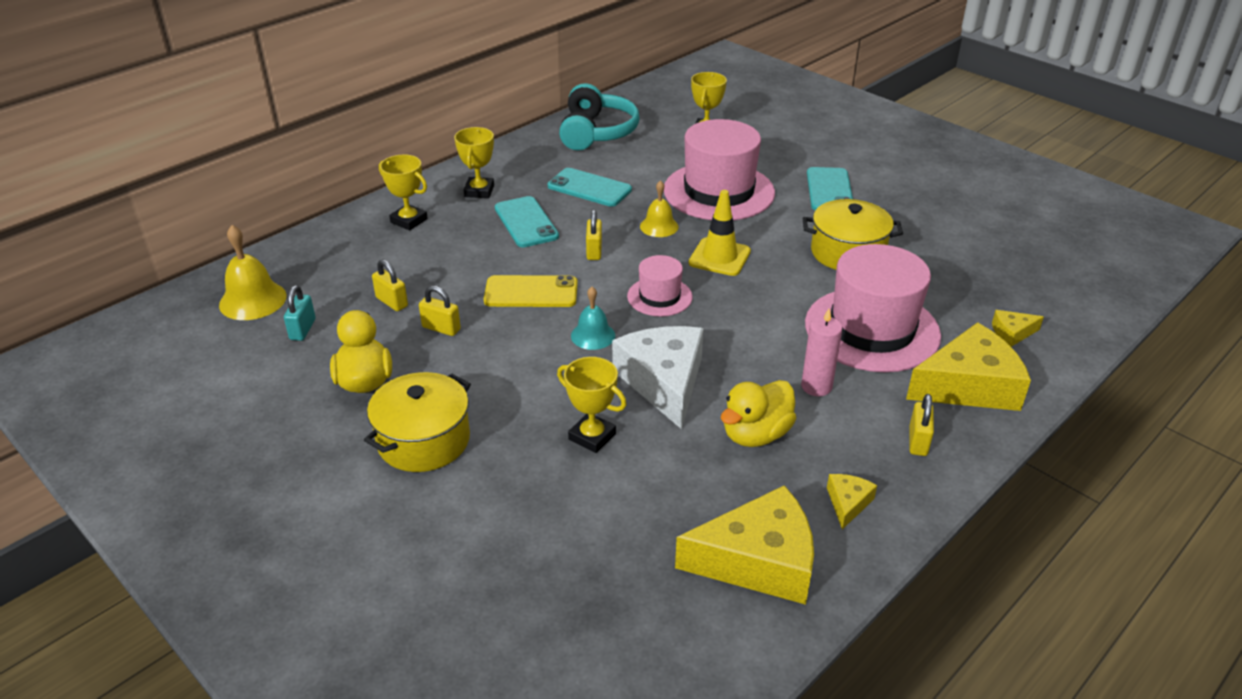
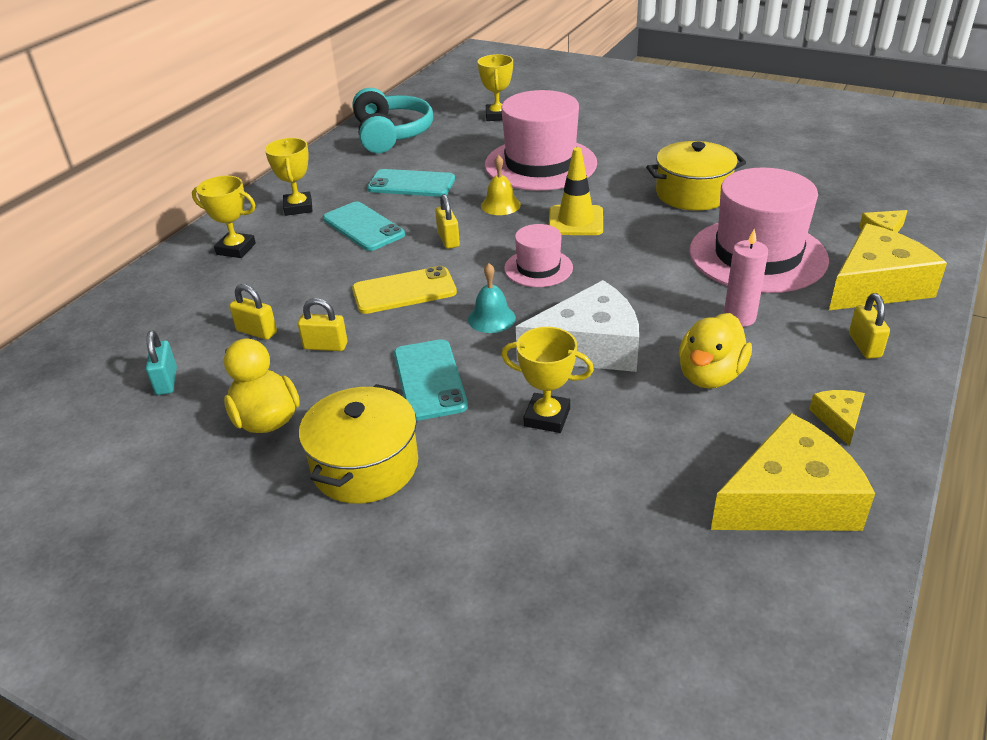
camera: 15 degrees left, 0 degrees up
yellow bell [219,225,287,320] -> none
white cheese [612,326,704,429] -> white cheese turned 105 degrees clockwise [516,280,639,372]
turquoise phone [807,167,853,210] -> turquoise phone moved to [394,339,468,421]

